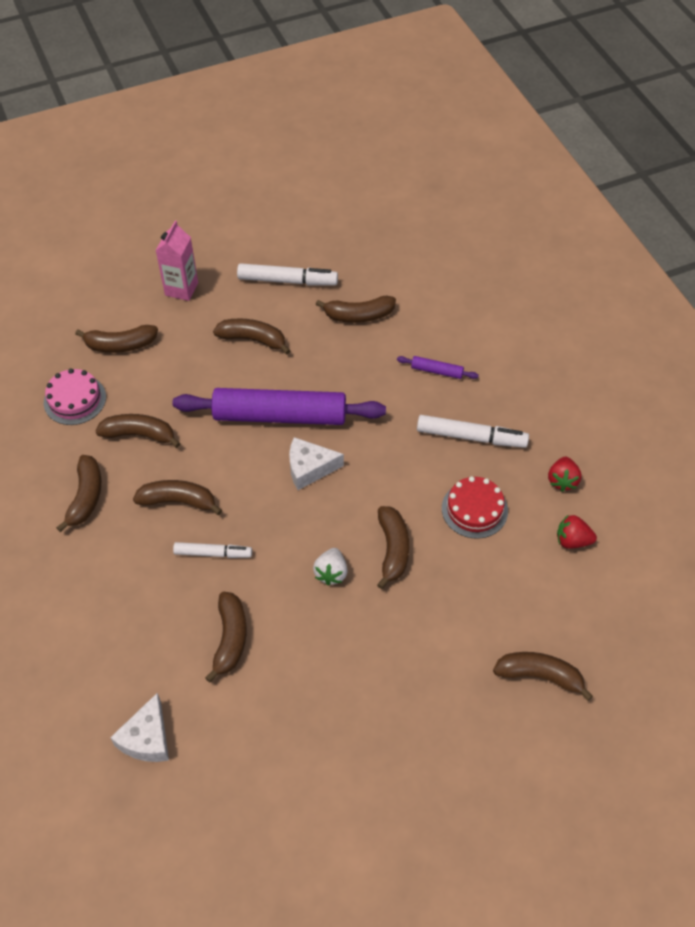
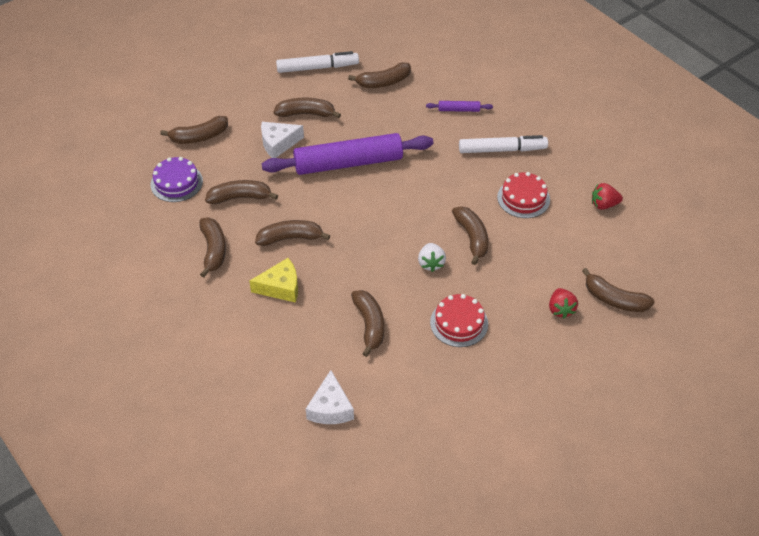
camera: 15 degrees left, 5 degrees down
pink cake [44,368,106,425] -> purple cake [150,157,203,202]
pink carton [156,221,198,301] -> none
white marker [173,542,252,558] -> none
white cheese [289,437,344,490] -> white cheese moved to [261,122,304,158]
brown banana [493,652,593,701] -> brown banana turned 150 degrees counterclockwise [582,268,655,312]
red strawberry [548,457,581,492] -> red strawberry moved to [549,288,578,319]
none -> yellow cheese [249,258,298,303]
none -> red cake [430,294,488,347]

